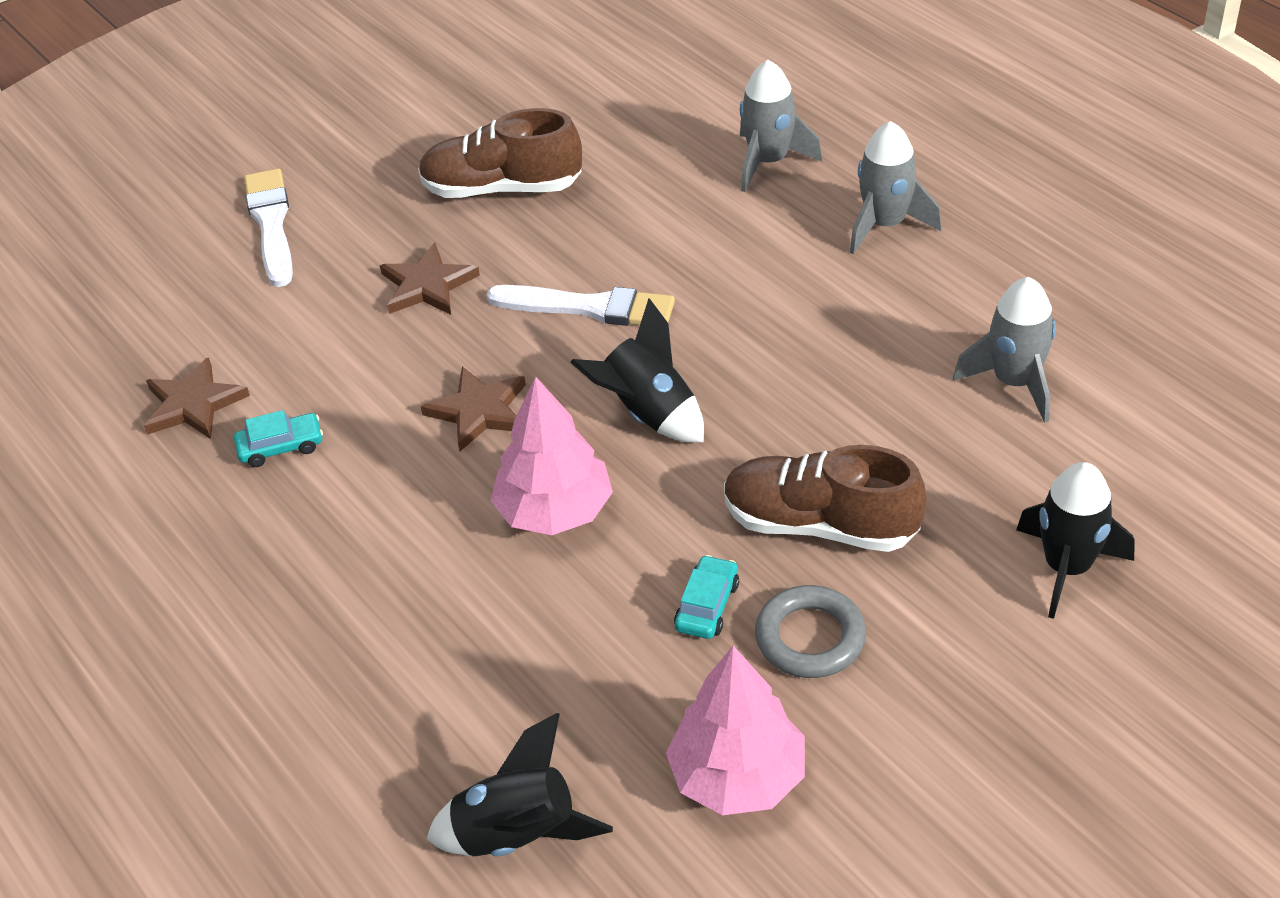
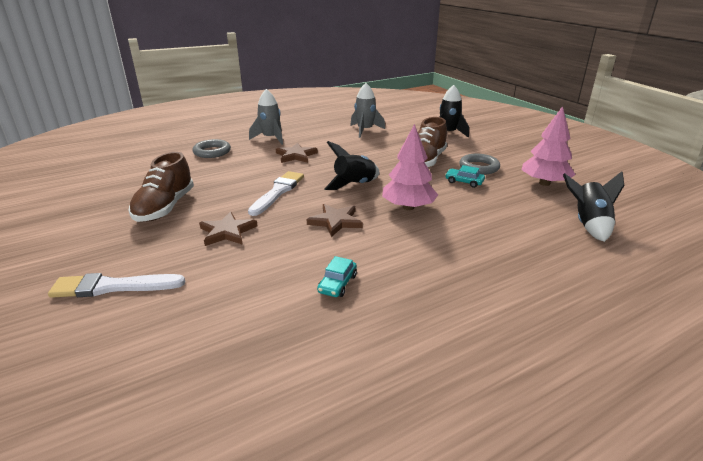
camera: 85 degrees left, 15 degrees down
brown star [144,357,250,439] -> brown star moved to [276,143,318,163]
turquoise car [234,410,323,467] -> turquoise car turned 150 degrees counterclockwise [317,256,357,297]
grey rocket [740,60,822,192] -> grey ring [192,139,231,158]

